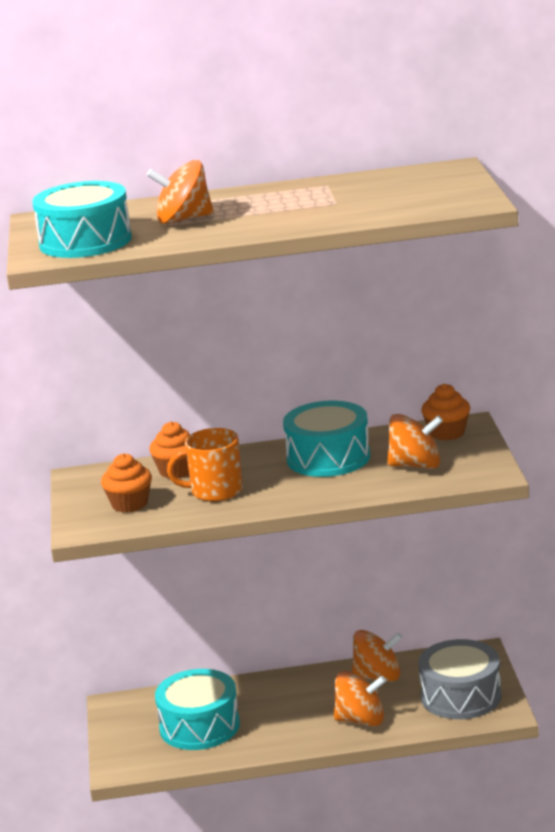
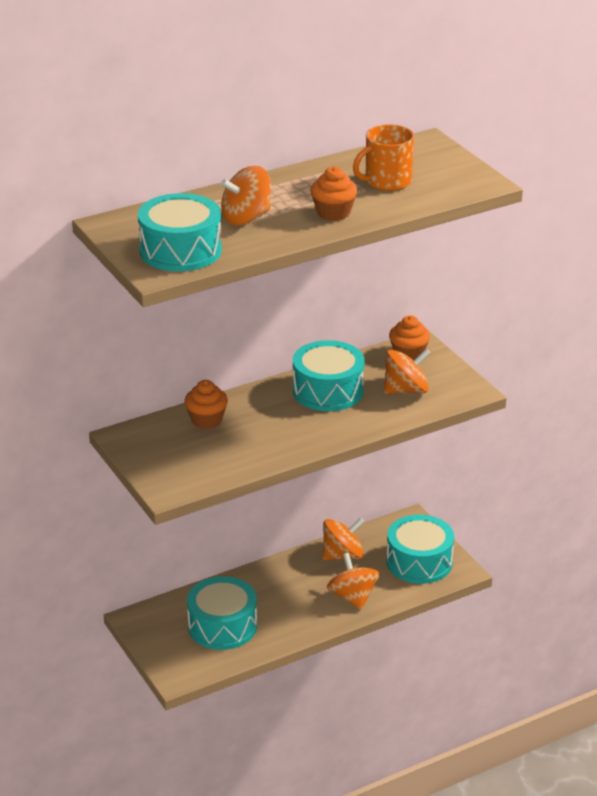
camera: 25 degrees left, 10 degrees up
orange cupcake [101,453,152,513] -> orange cupcake moved to [311,166,357,221]
orange mug [167,428,243,502] -> orange mug moved to [353,124,414,191]
orange spinning top [334,671,386,727] -> orange spinning top turned 90 degrees counterclockwise [327,553,380,610]
grey drum [418,639,501,719] -> turquoise drum [387,515,454,584]

